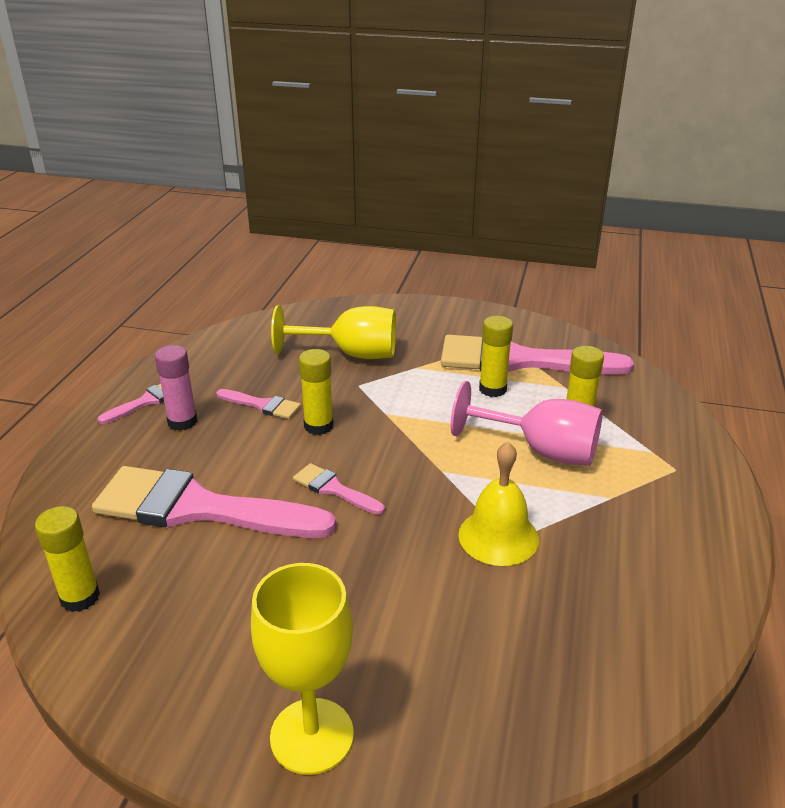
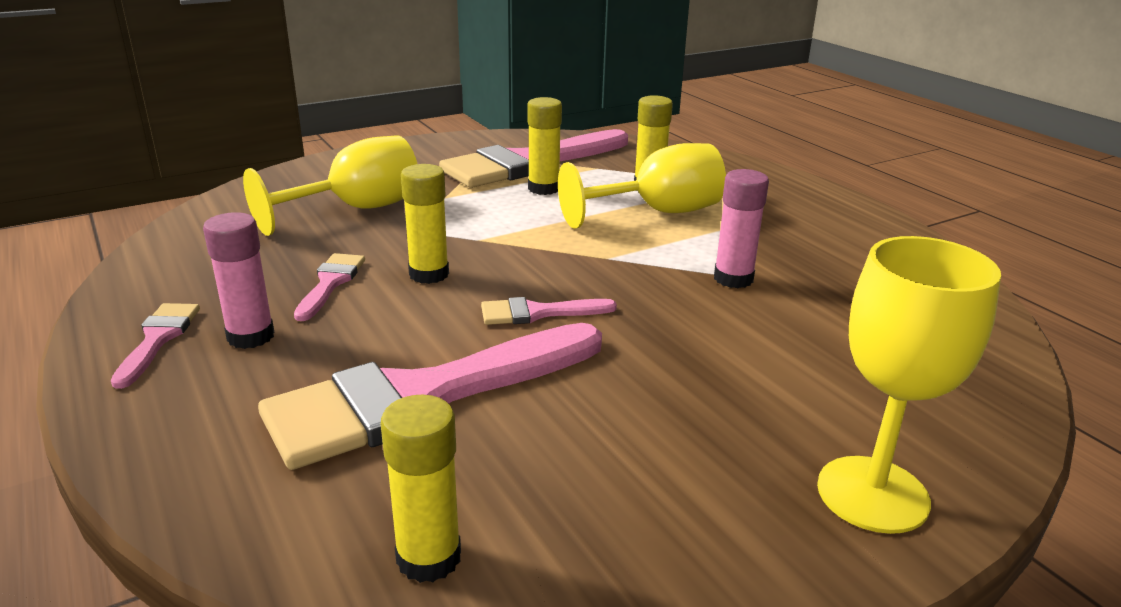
camera: 45 degrees left, 5 degrees down
pink brush [216,389,301,419] -> pink brush turned 60 degrees counterclockwise [294,253,365,321]
pink goblet [451,381,603,466] -> yellow goblet [558,143,726,229]
yellow bell [459,442,539,566] -> pink glue stick [714,169,769,288]

